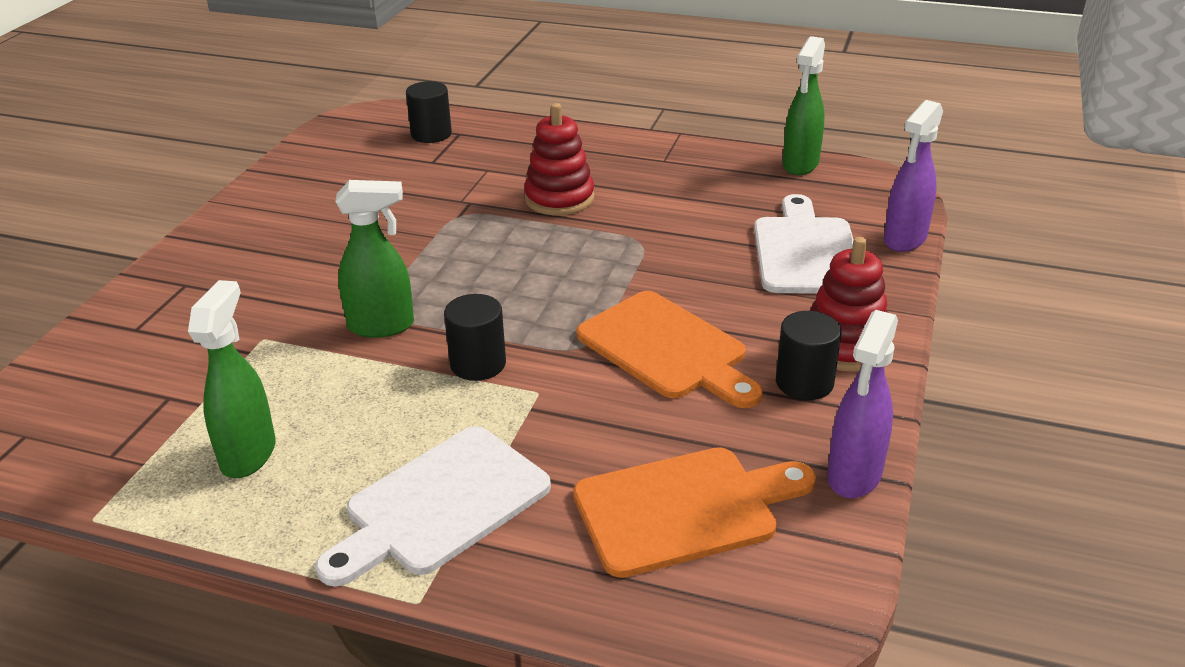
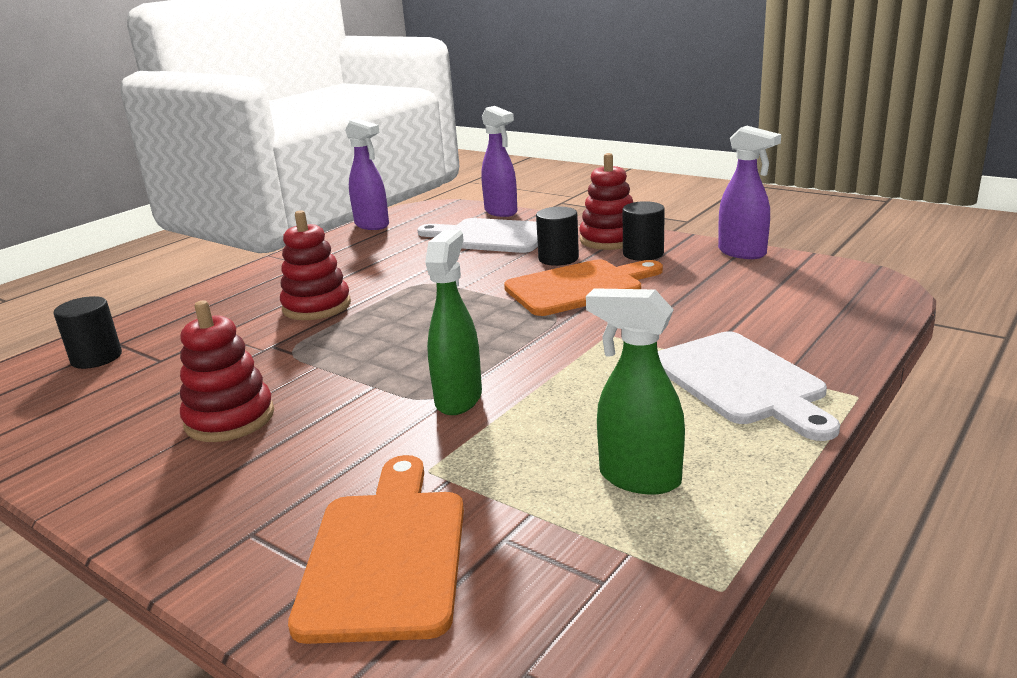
camera: 70 degrees left, 10 degrees down
black cylinder [444,294,506,381] -> black cylinder moved to [536,207,579,266]
orange cutting board [573,447,816,578] -> orange cutting board moved to [288,455,464,644]
green spray bottle [783,36,825,175] -> purple spray bottle [345,118,389,230]
none -> red stacking toy [180,300,274,442]

